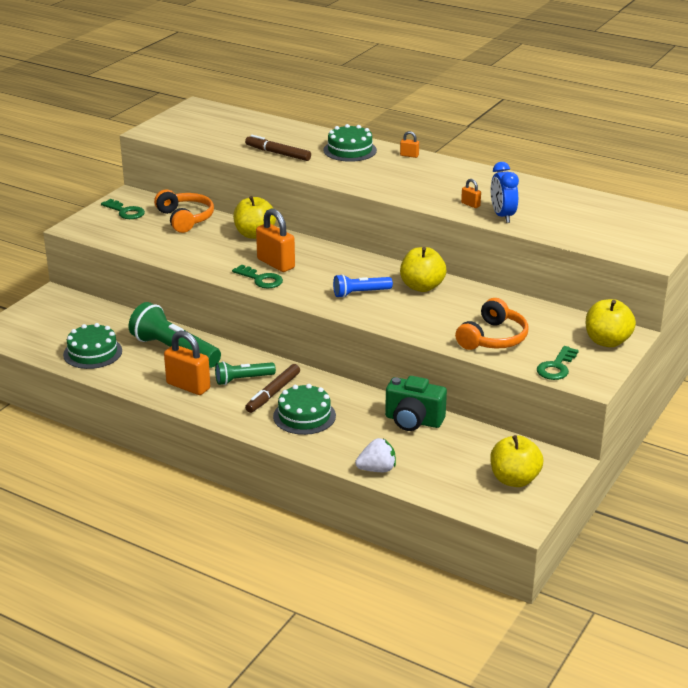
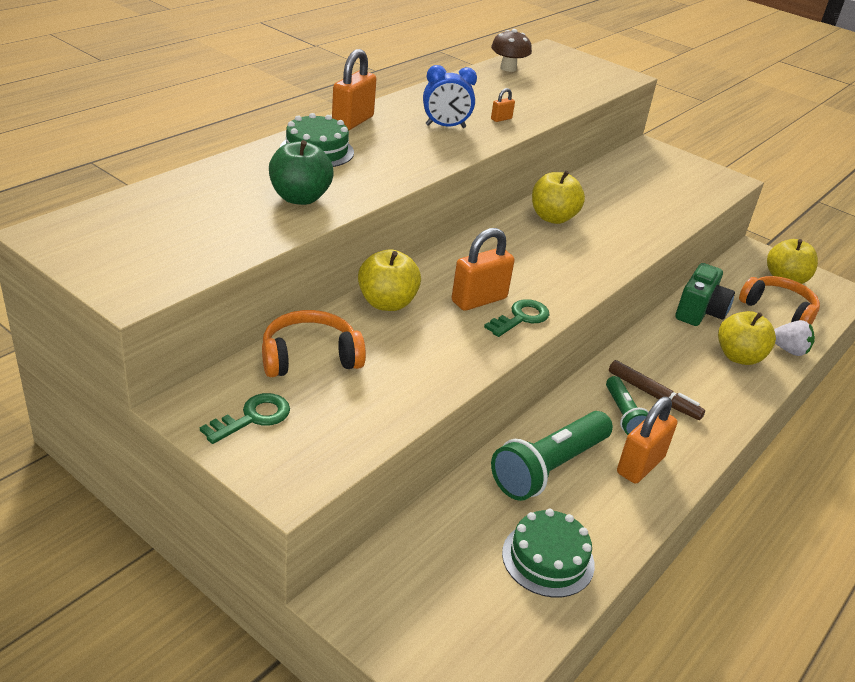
camera: 85 degrees left, 5 degrees up
brown marker [245,135,311,161] -> green apple [269,140,334,205]
green cake [273,384,336,435] -> none
blue flashlight [333,274,393,298] -> none
white strawberry [355,438,396,472] -> white strawberry turned 120 degrees clockwise [774,320,815,356]
orange padlock [400,131,419,158] -> orange padlock [332,49,376,131], size x2.17
orange headphones [455,298,529,350] -> orange headphones moved to [739,276,820,325]
blue clock [491,162,519,223] -> blue clock moved to [423,65,477,128]
green key [537,346,579,380] -> none
yellow apple [586,299,636,347] -> yellow apple moved to [718,311,776,365]
none -> brown mushroom [491,29,532,72]

